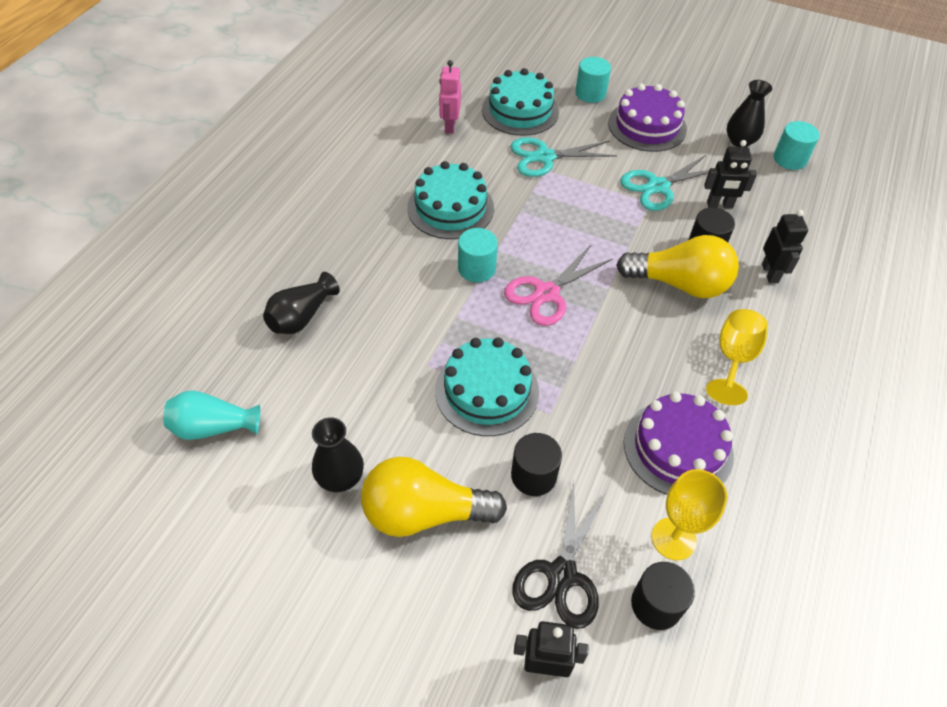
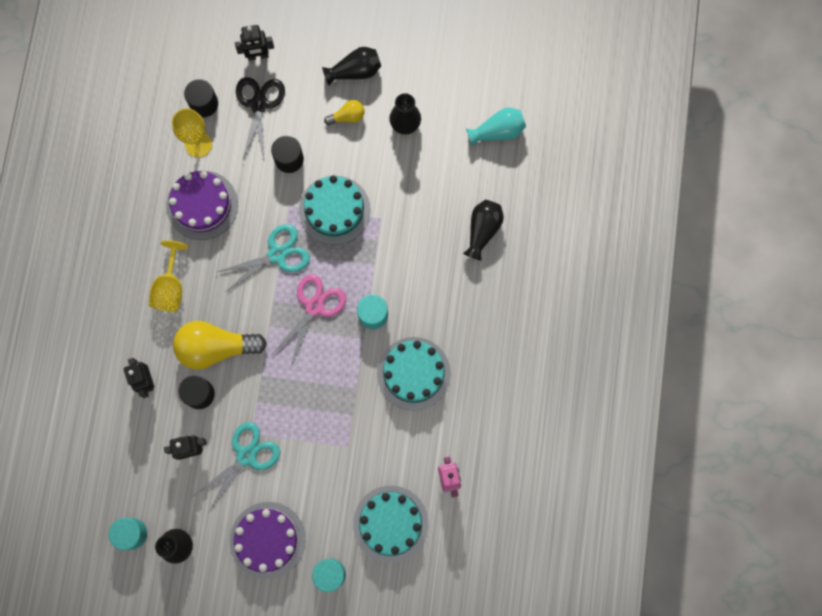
camera: 165 degrees right, 25 degrees up
yellow light bulb [361,457,507,537] -> yellow light bulb [324,100,365,125], size x0.48
turquoise scissors [510,137,617,177] -> turquoise scissors moved to [217,224,310,292]
none -> black vase [322,47,381,85]

